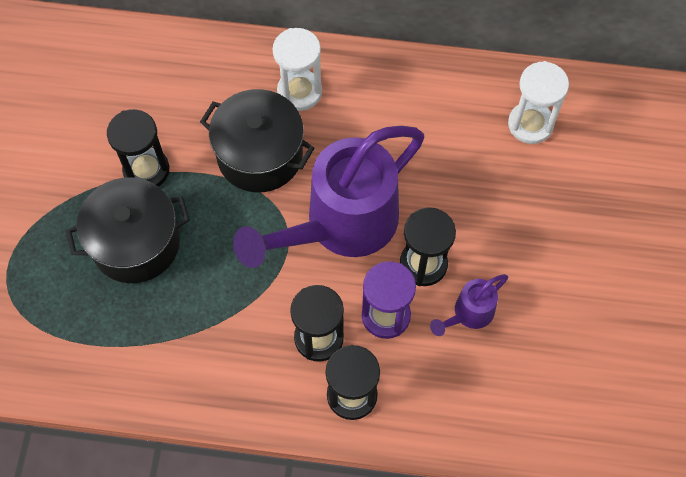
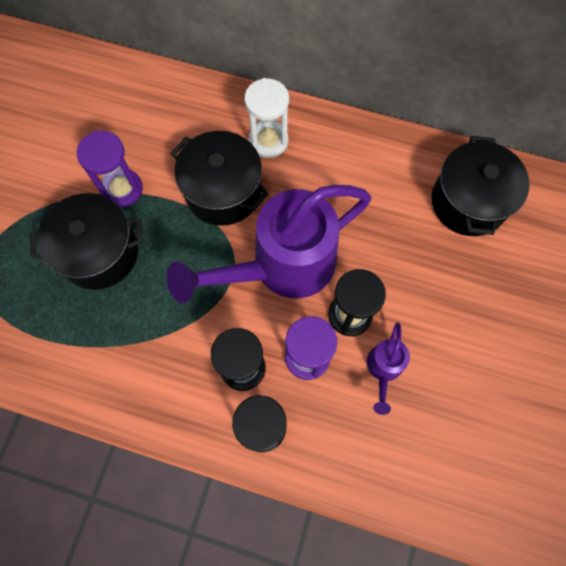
camera: 10 degrees right, 5 degrees up
black hourglass [107,109,169,187] -> purple hourglass [77,131,143,207]
purple watering can [430,274,508,336] -> purple watering can turned 45 degrees counterclockwise [367,322,410,415]
white hourglass [508,61,569,144] -> black pot [431,136,530,236]

